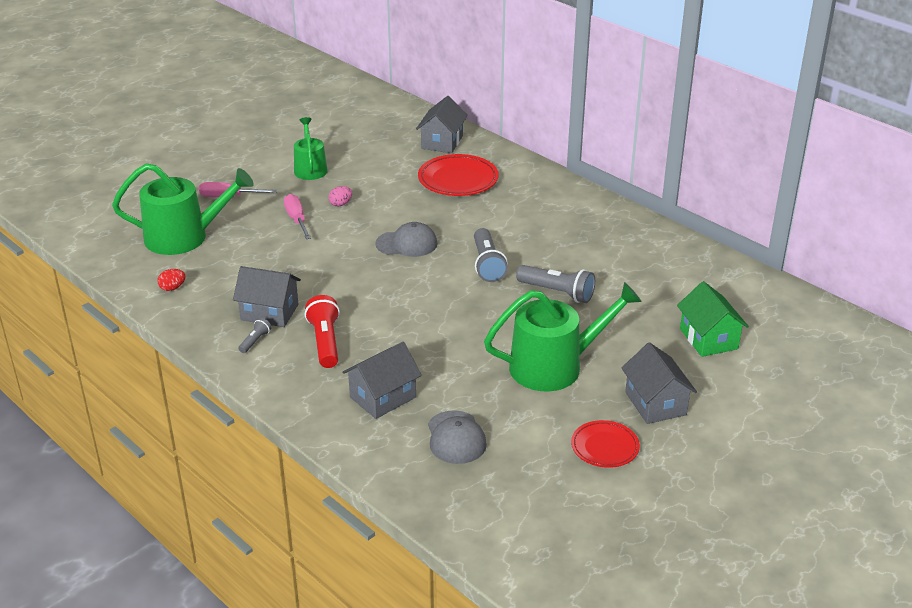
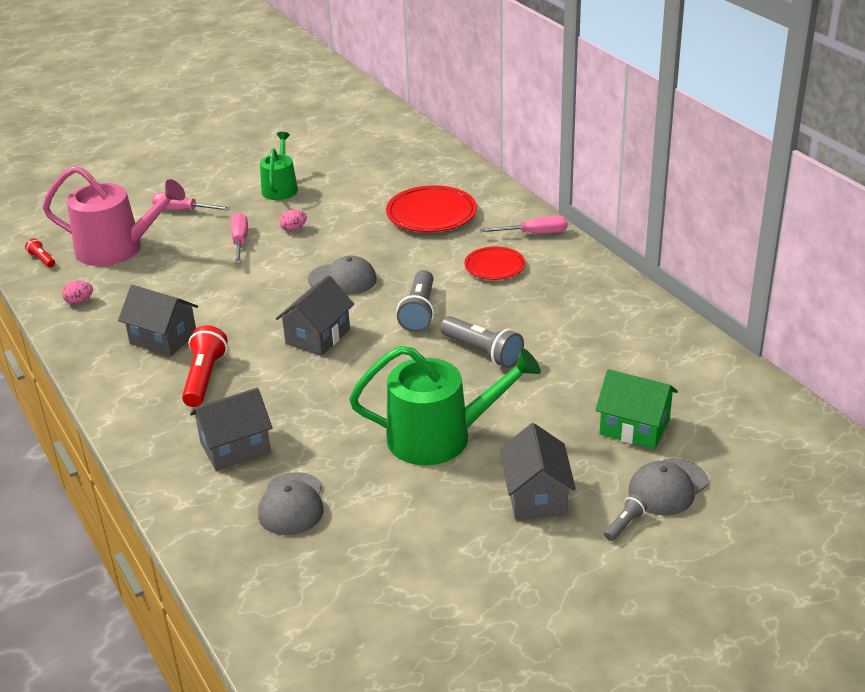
camera: 15 degrees right, 0 degrees up
green watering can [112,163,254,255] -> pink watering can [42,166,185,266]
red egg [157,269,186,291] -> pink egg [62,280,93,304]
grey flashlight [238,318,271,353] -> grey flashlight moved to [604,494,647,541]
grey house [416,96,468,153] -> grey house moved to [276,275,354,356]
red plate [571,420,640,468] -> red plate moved to [464,246,525,280]
green house [677,281,749,357] -> green house turned 60 degrees counterclockwise [595,369,678,449]
none -> red flashlight [25,238,55,267]
none -> pink screwdriver [480,216,568,234]
none -> grey cap [628,458,708,516]

